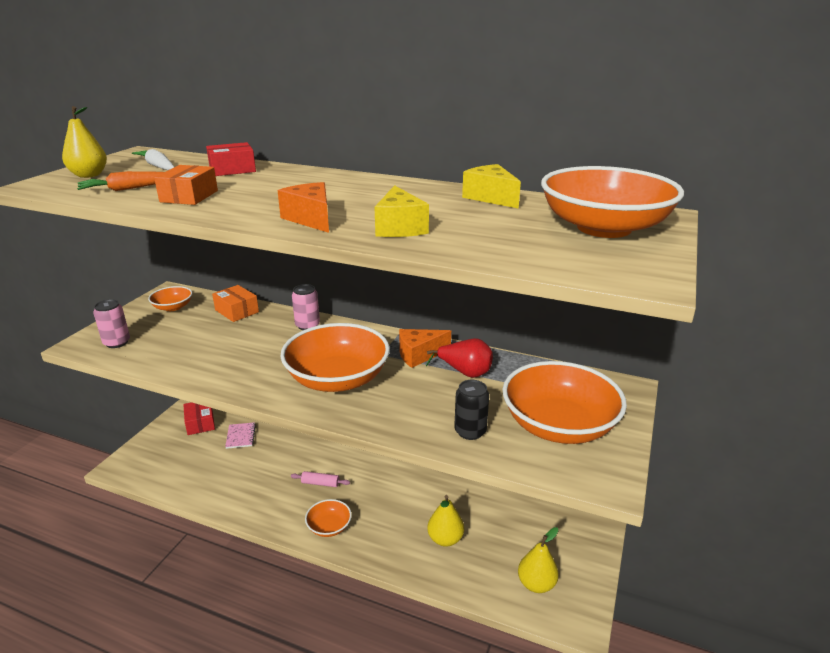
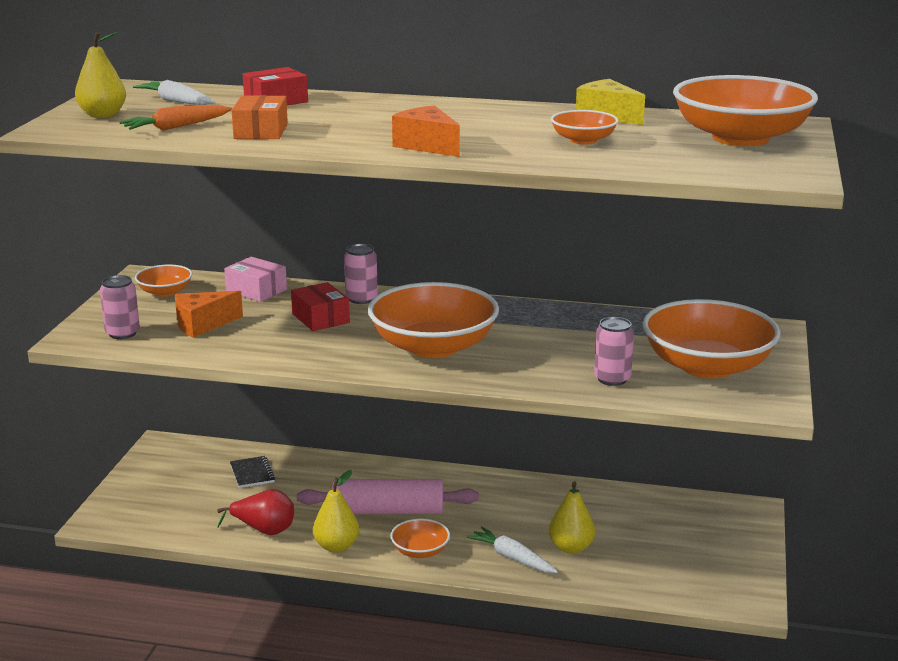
camera: 10 degrees left, 5 degrees down
red box [183,402,215,435] -> red box moved to [291,282,350,331]
orange box [212,285,259,322] -> pink box [224,257,287,302]
pink notebook [225,422,256,449] -> black notebook [230,456,275,488]
pink rolling pin [291,471,350,487] -> pink rolling pin [297,479,479,514], size x2.21
yellow cheese [374,185,429,237] -> none
orange cheese [399,329,451,368] -> orange cheese moved to [175,291,243,338]
red pear [426,338,493,378] -> red pear moved to [217,489,294,535]
black can [454,380,489,440] -> pink can [594,317,634,386]
yellow pear [518,527,559,593] -> yellow pear moved to [313,470,359,553]
none -> white carrot [467,527,558,573]
none -> orange bowl [551,110,619,145]

